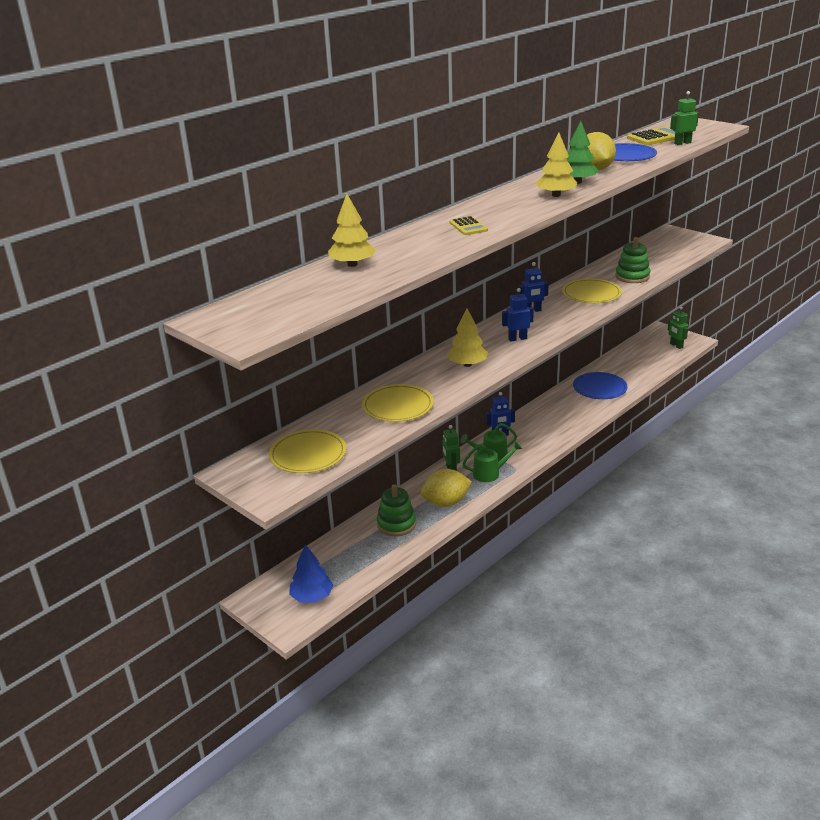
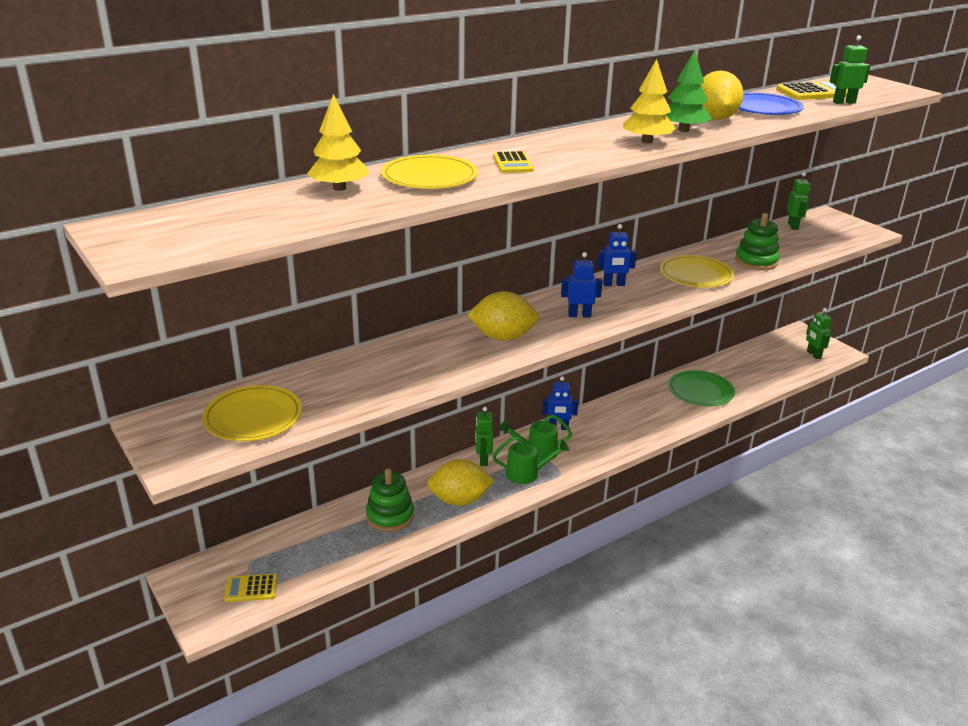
camera: 10 degrees right, 0 degrees up
blue tree [290,544,333,603] -> yellow calculator [224,574,278,602]
yellow plate [362,384,434,422] -> yellow plate moved to [381,155,478,189]
yellow tree [447,308,488,367] -> yellow lemon [467,291,539,341]
blue plate [573,372,628,399] -> green plate [668,370,735,406]
none -> green robot [787,172,810,230]

